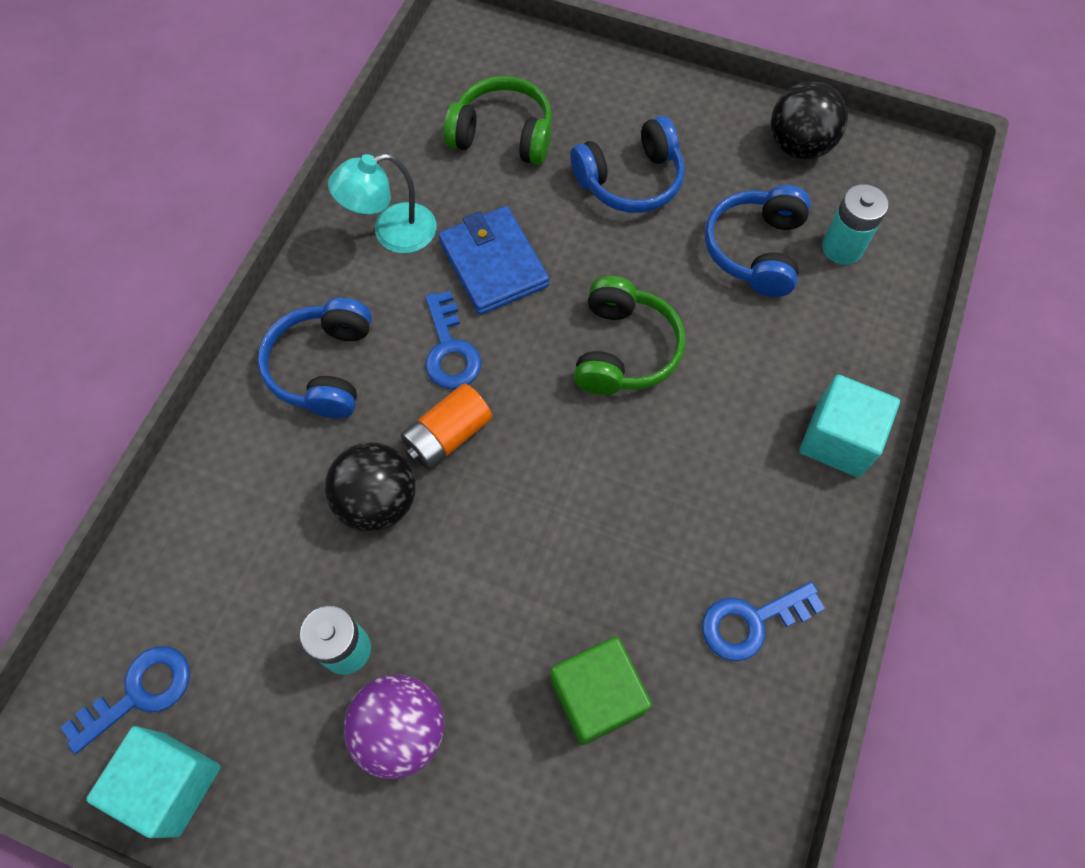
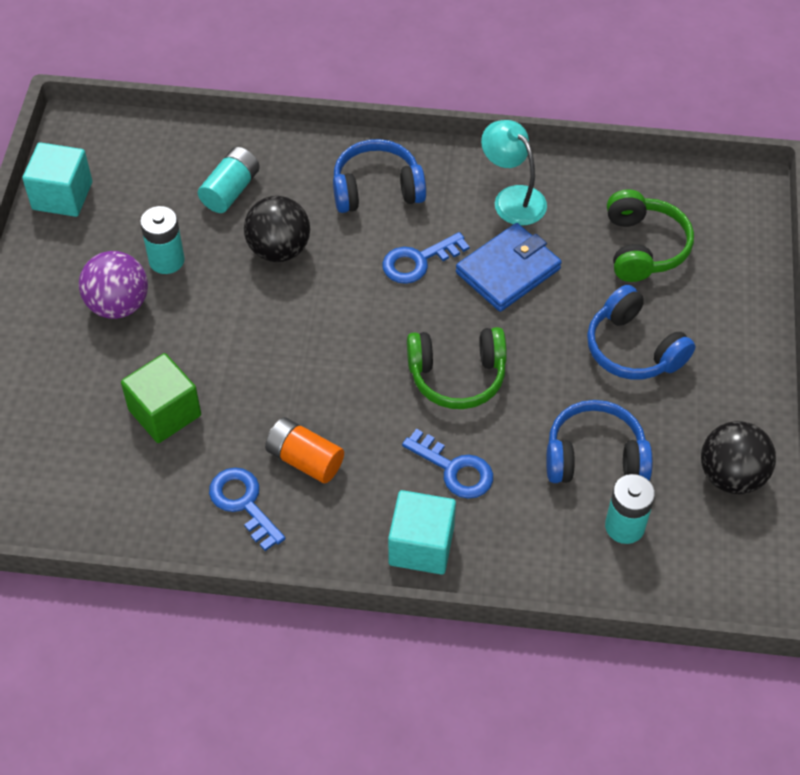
camera: 75 degrees right, 10 degrees down
blue key [60,646,190,754] -> blue key moved to [402,429,493,499]
orange battery [401,384,492,470] -> orange battery moved to [265,417,344,483]
none -> turquoise battery [198,147,260,213]

